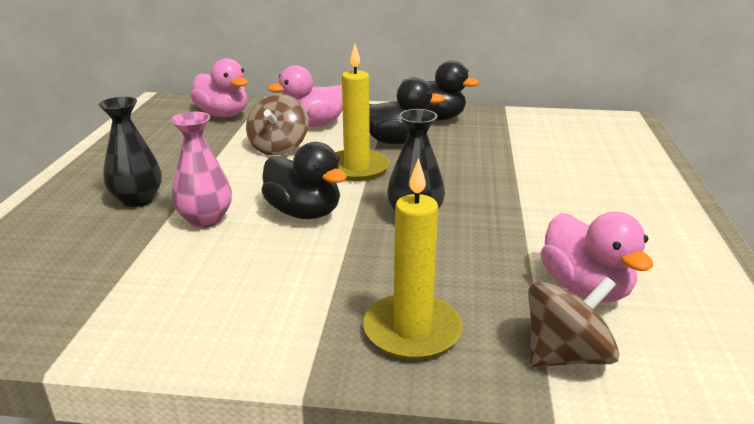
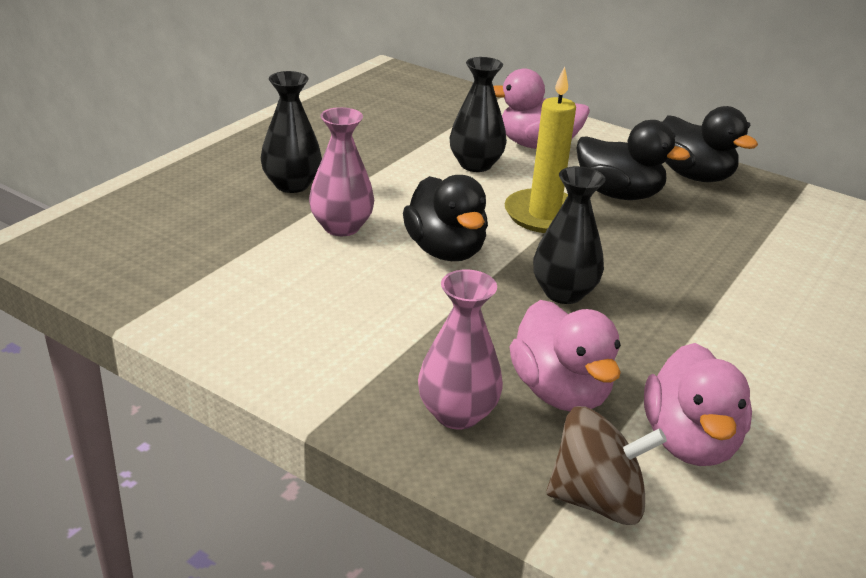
camera: 25 degrees right, 5 degrees up
pink duck [190,58,248,117] -> pink duck moved to [510,300,621,411]
brown spinning top [246,94,309,156] -> black vase [449,57,507,172]
yellow candle [363,158,463,360] -> pink vase [418,269,503,430]

